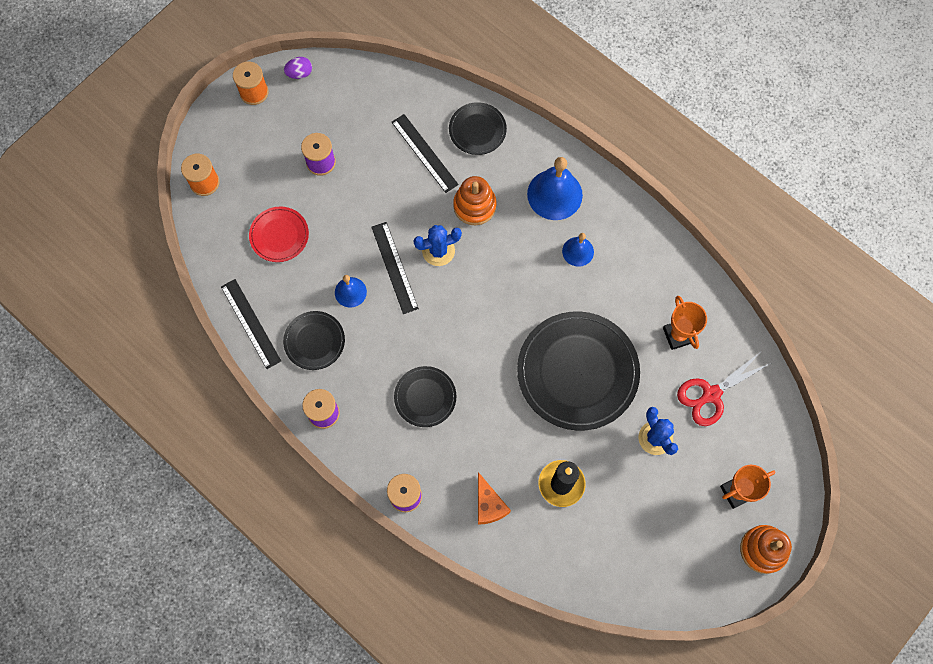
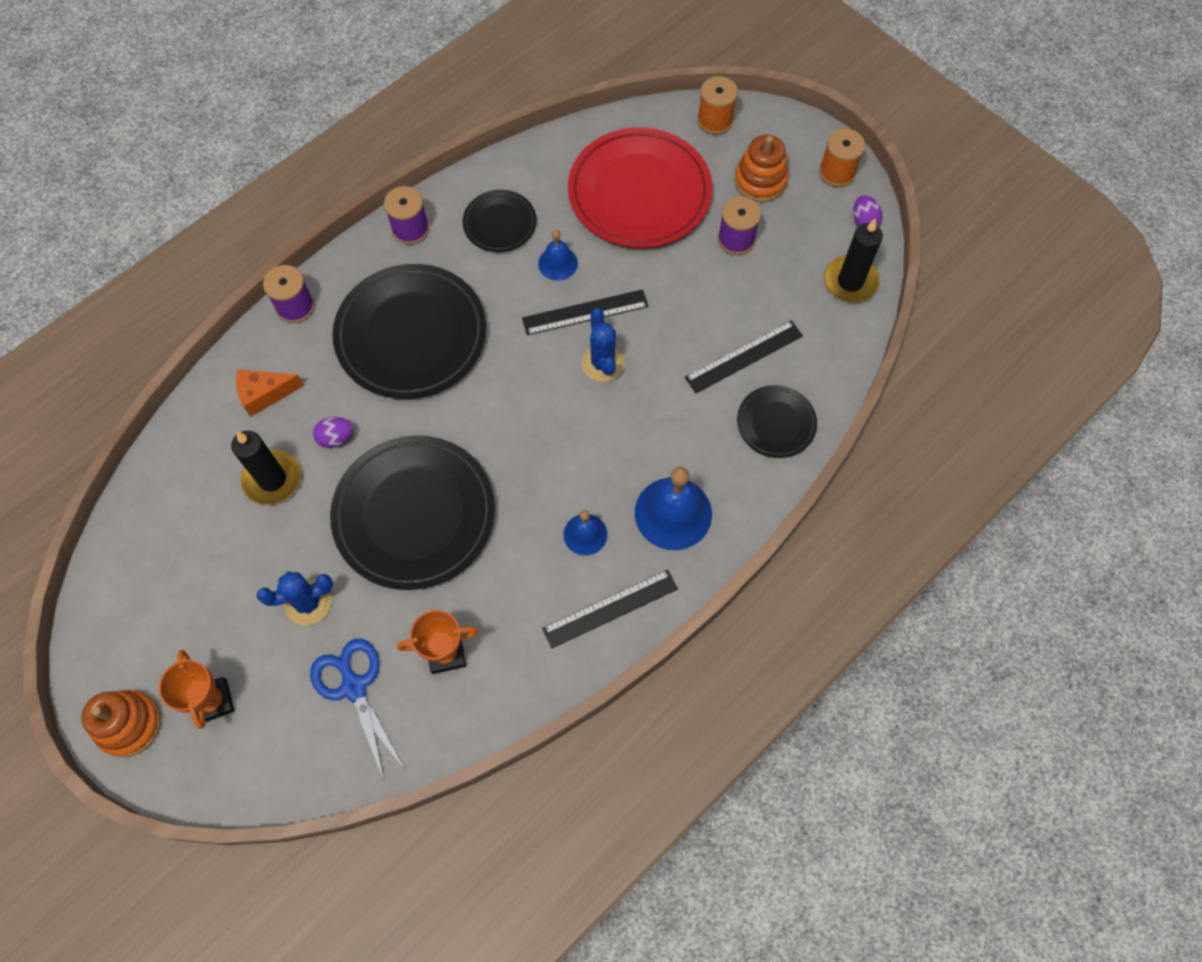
camera: 95 degrees right, 5 degrees down
black ruler [221,279,281,369] -> black ruler moved to [542,569,678,648]
red plate [249,207,309,262] -> red plate [568,128,712,248], size x1.97
black plate [394,366,456,427] -> black plate [332,264,486,399], size x1.97
orange stacking toy [453,176,497,226] -> orange stacking toy moved to [734,135,789,202]
red scissors [677,353,771,426] -> blue scissors [310,638,404,780]
none -> purple egg [313,417,354,448]
none -> black candle [824,219,883,303]

